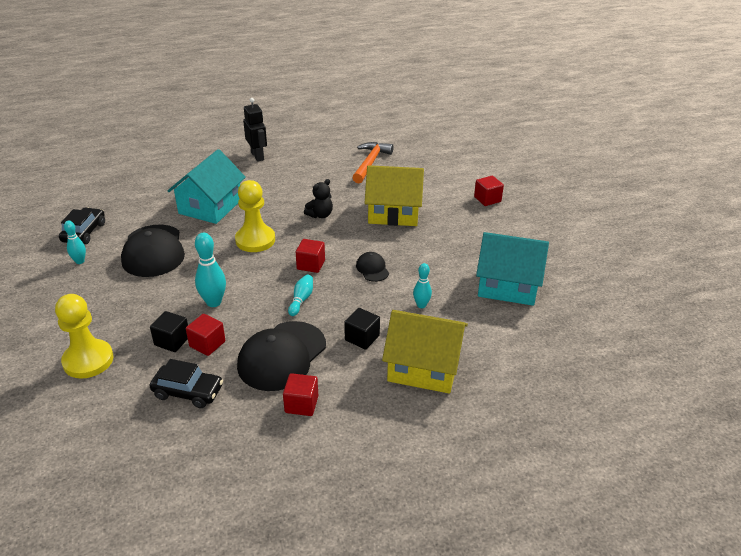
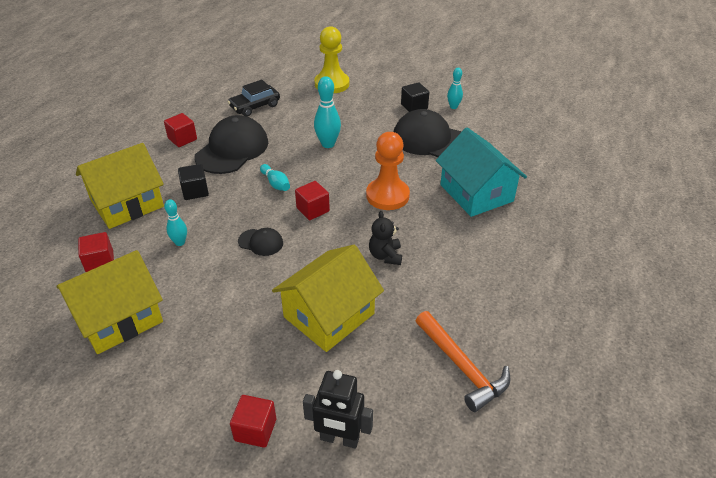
camera: 130 degrees right, 5 degrees up
black car [59,207,105,244] -> none
black cube [150,311,188,352] -> black cube moved to [401,82,429,112]
red cube [186,314,225,356] -> red cube moved to [78,232,114,272]
yellow pawn [235,180,275,252] -> orange pawn [366,132,410,210]
black cap [237,321,326,391] -> black cap turned 45 degrees clockwise [194,115,268,174]
black robot [243,98,267,162] -> black robot moved to [303,370,373,449]
turquoise house [476,232,549,306] -> yellow house [56,250,163,354]

